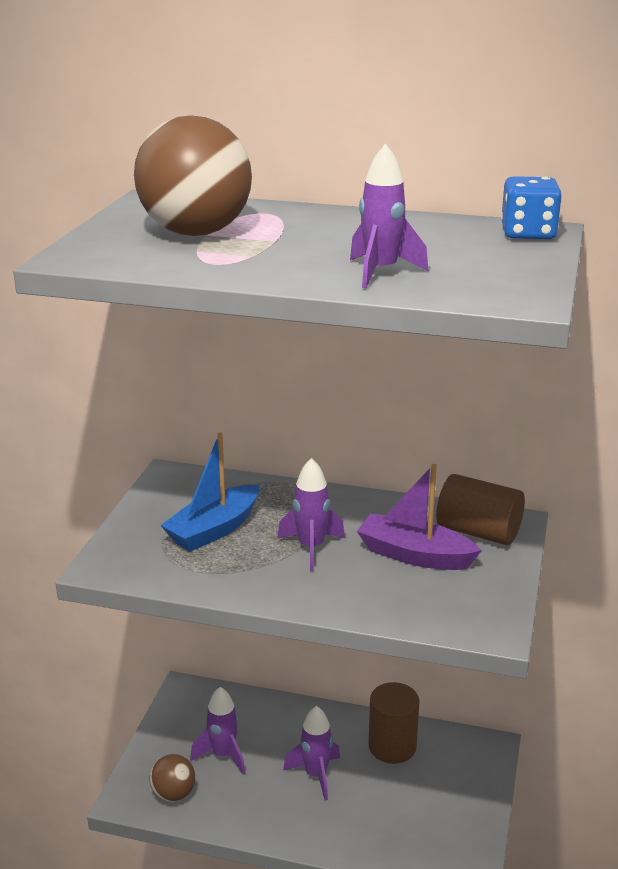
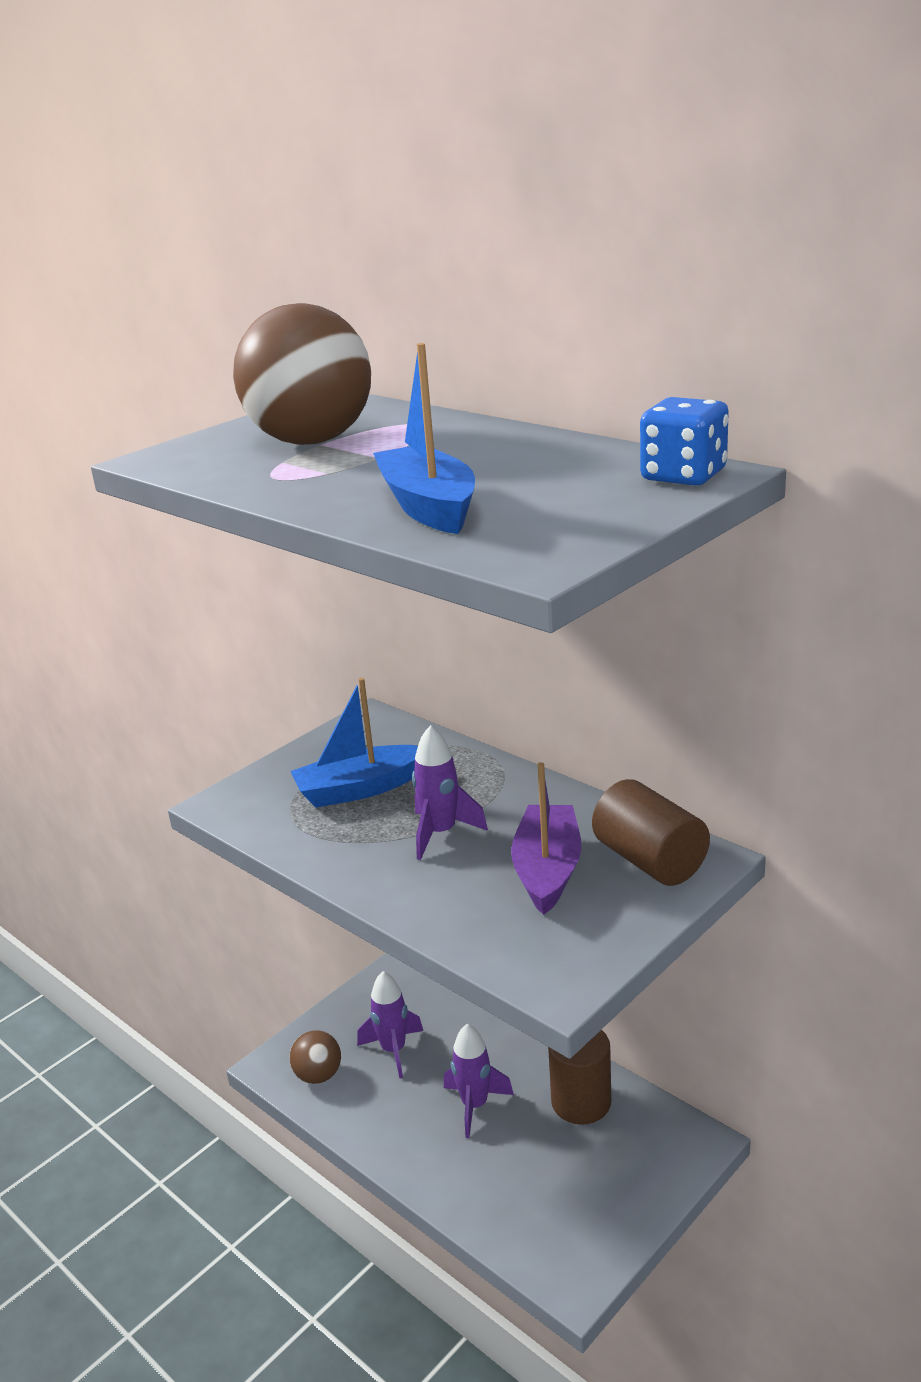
camera: 30 degrees right, 0 degrees up
purple rocket [350,143,428,288] -> blue boat [373,343,475,534]
purple boat [357,464,482,570] -> purple boat turned 45 degrees clockwise [511,762,581,915]

